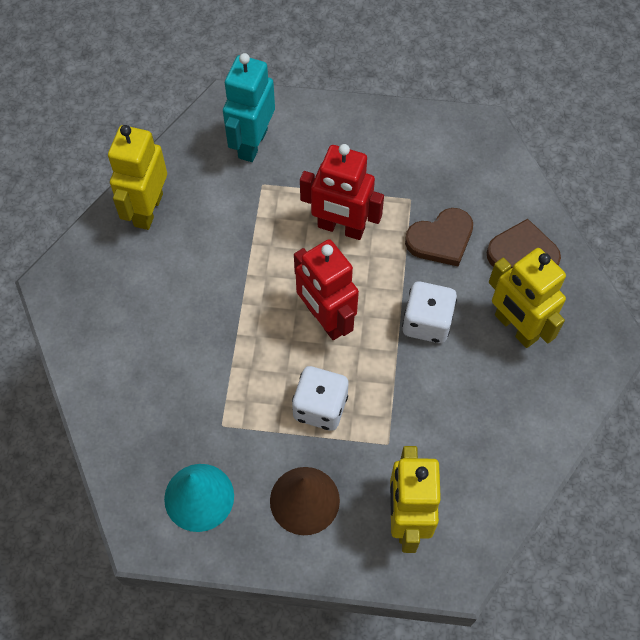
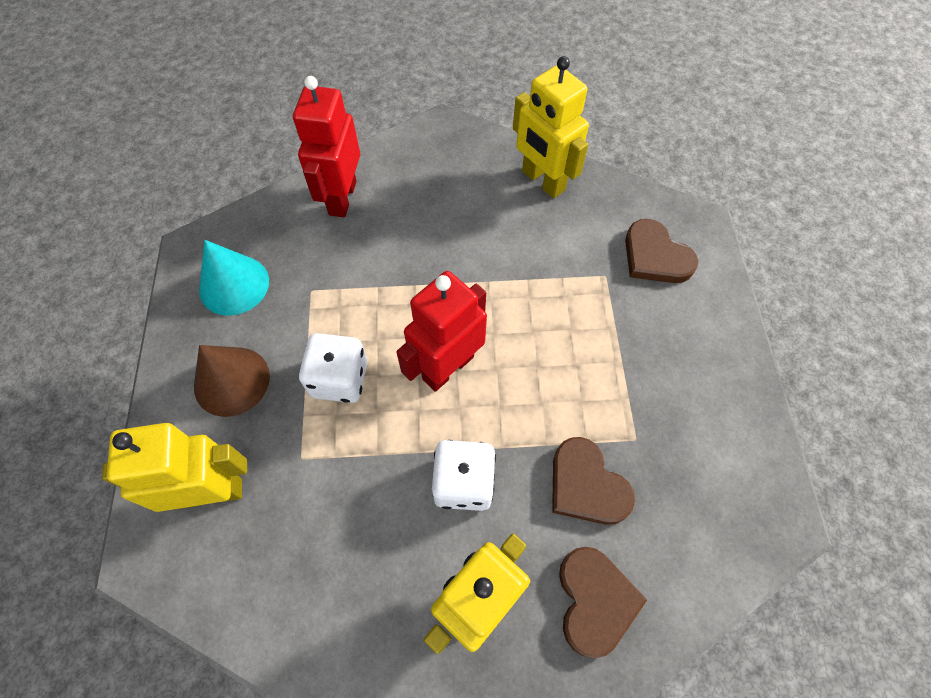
camera: 80 degrees right, 0 degrees up
yellow robot [108,125,167,230] -> yellow robot turned 135 degrees counterclockwise [513,56,589,198]
turquoise robot [223,53,275,162] -> brown heart [625,219,698,283]
red robot [300,144,384,240] -> red robot moved to [293,76,360,217]

